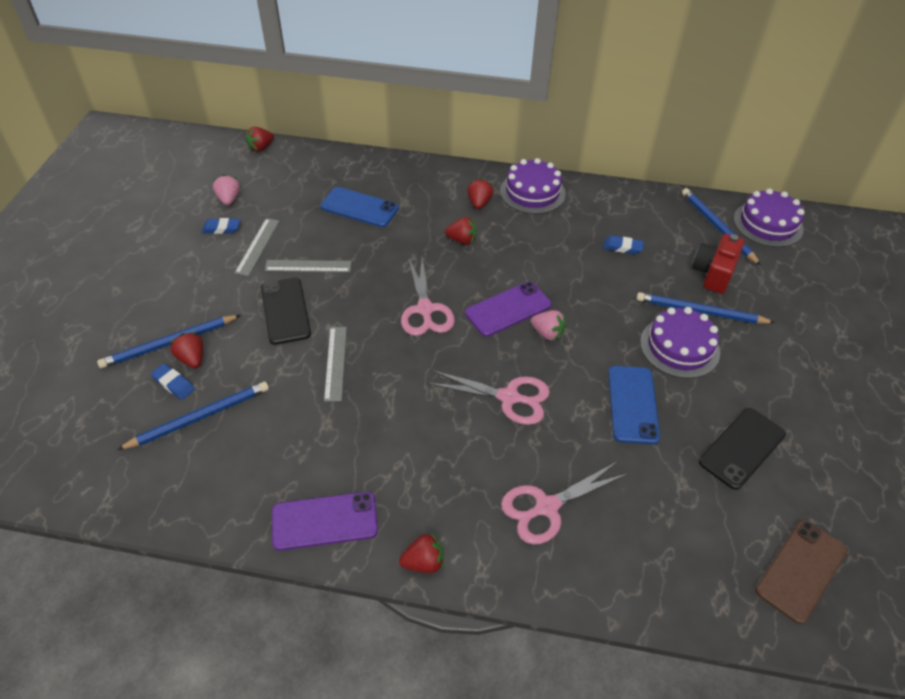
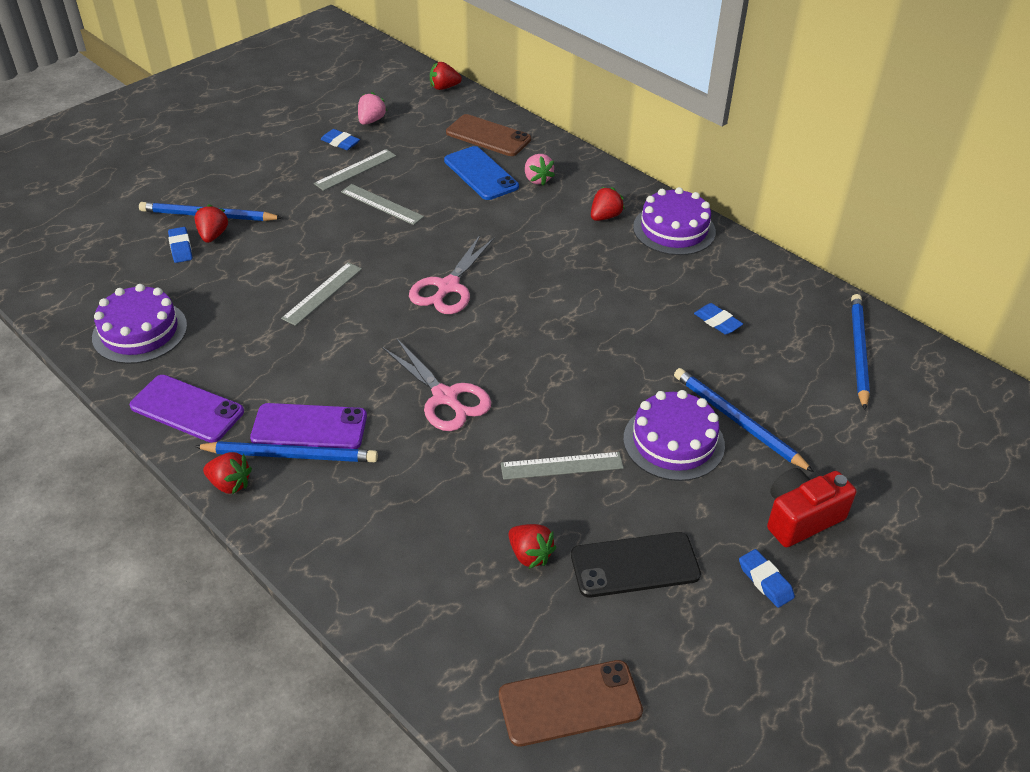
camera: 35 degrees right, 5 degrees down
blue pencil [117,382,269,450] -> blue pencil moved to [194,441,378,462]
black phone [261,278,311,345] -> none
red strawberry [445,217,477,245] -> red strawberry moved to [509,524,556,569]
purple phone [465,282,551,337] -> purple phone moved to [250,403,367,449]
pink scissors [501,461,627,545] -> none
pink strawberry [531,310,566,341] -> pink strawberry moved to [525,154,555,186]
blue phone [608,366,660,444] -> grey ruler [501,452,624,480]
red camera [692,234,744,294] -> red camera moved to [767,468,856,547]
purple cake [733,188,804,247] -> purple cake moved to [92,284,187,364]
none -> brown phone [446,114,531,156]
none -> blue eraser [739,549,795,608]

